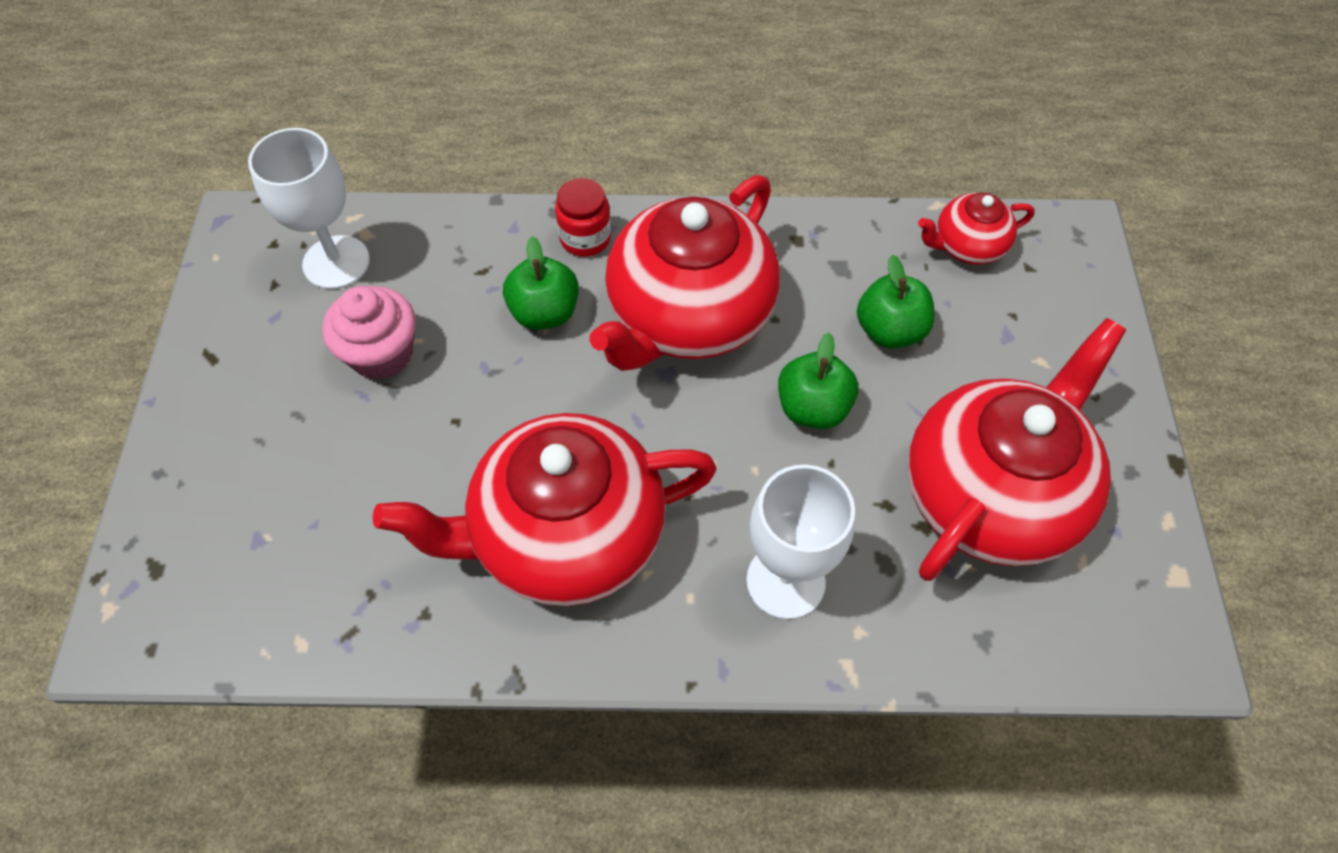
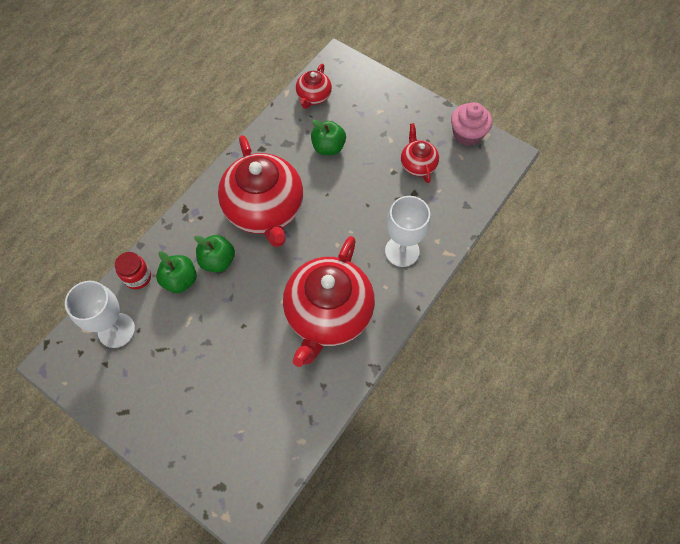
camera: 55 degrees left, 5 degrees up
pink cupcake [322,286,416,380] -> pink cupcake moved to [451,102,492,146]
red jar [555,178,611,257] -> red jar moved to [115,252,151,289]
green apple [778,333,859,429] -> green apple moved to [156,251,197,293]
red teapot [908,318,1126,581] -> red teapot [401,123,439,183], size x0.48

